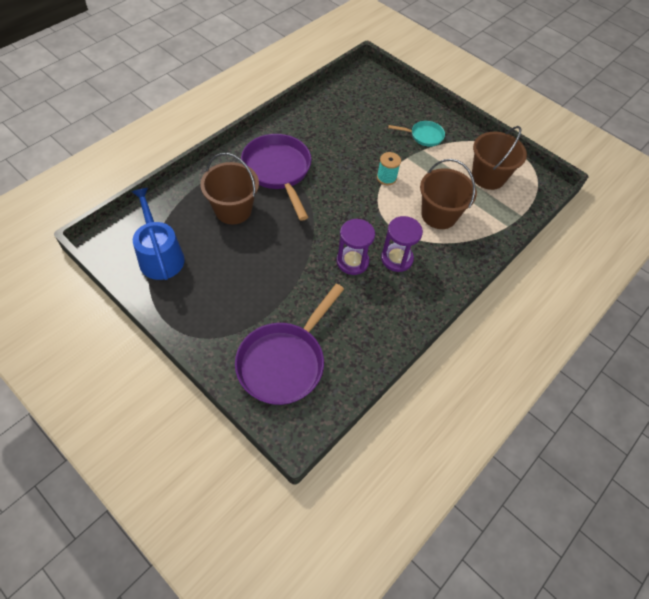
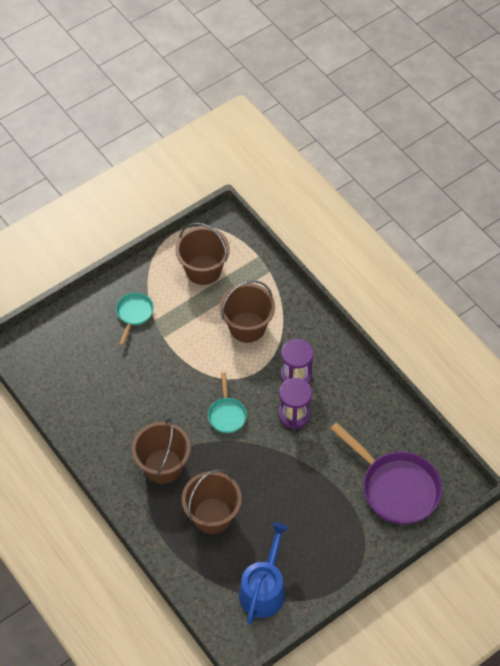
camera: 75 degrees left, 0 degrees up
blue watering can [132,188,185,280] -> blue watering can turned 120 degrees clockwise [239,523,289,624]
purple pan [241,134,311,221] -> brown bucket [132,419,191,484]
turquoise spool [377,152,401,185] -> none
none -> turquoise pan [208,372,247,433]

